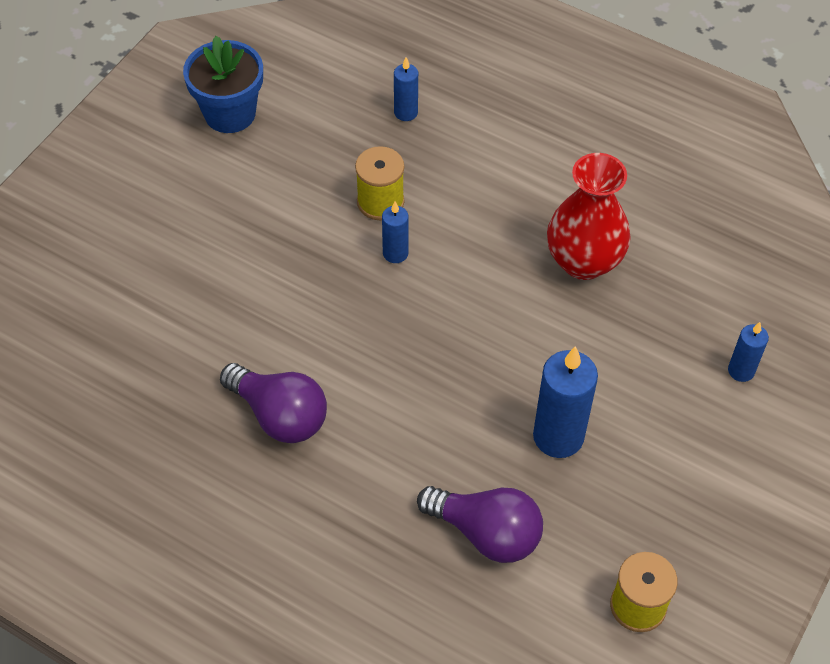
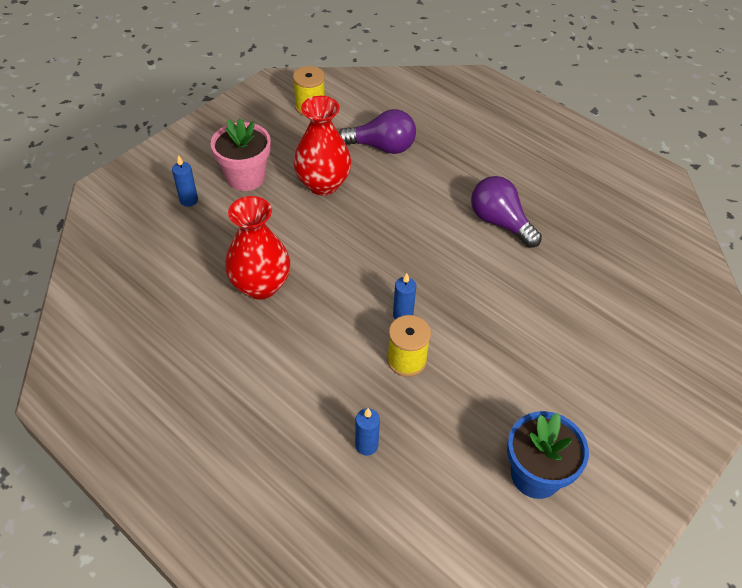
camera: 170 degrees left, 5 degrees down
purple light bulb [417,486,543,563] -> purple light bulb turned 150 degrees clockwise [339,109,416,154]
blue candle [533,346,598,458] -> red vase [293,96,351,195]
none -> pink flower pot [211,118,271,191]

